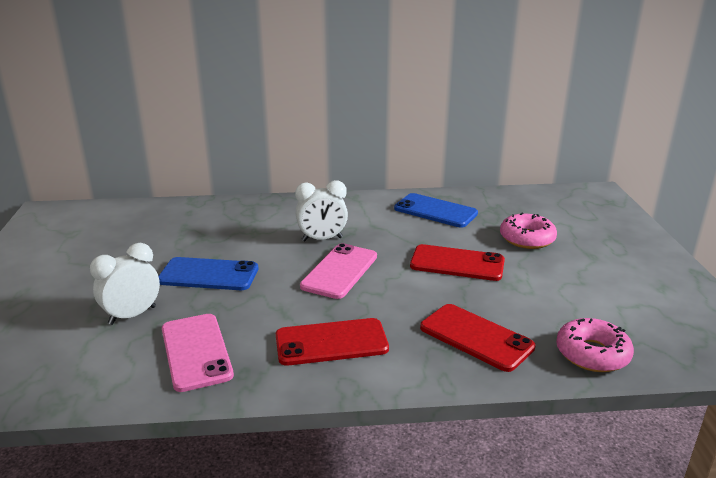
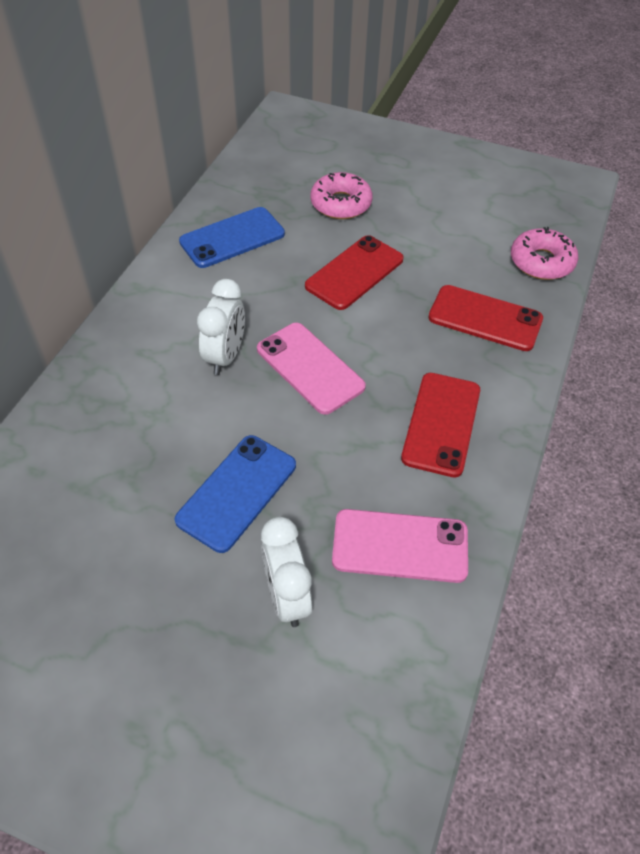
camera: 65 degrees left, 25 degrees up
red phone [420,304,536,372] -> red phone turned 45 degrees clockwise [428,285,543,351]

